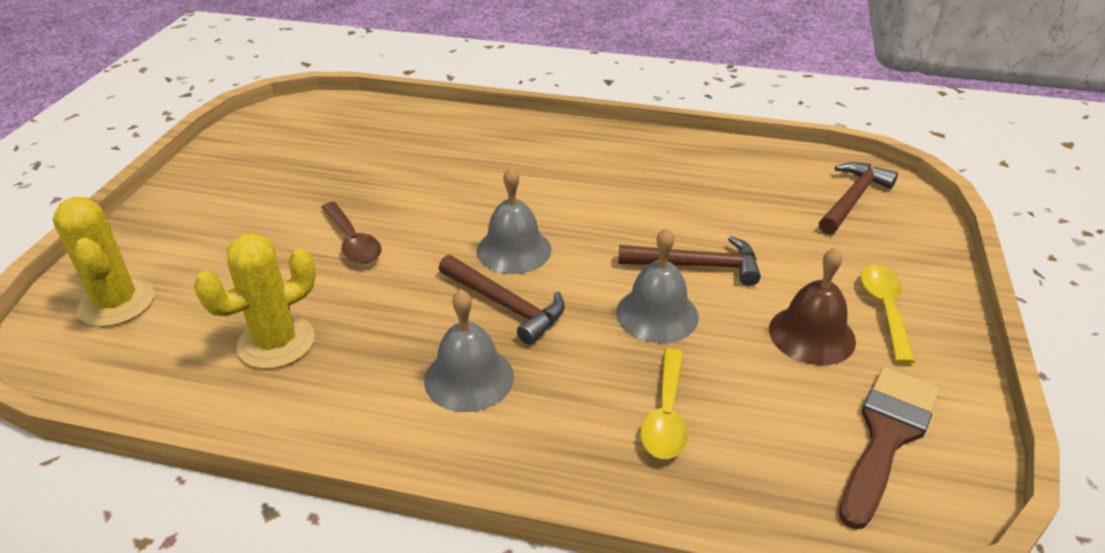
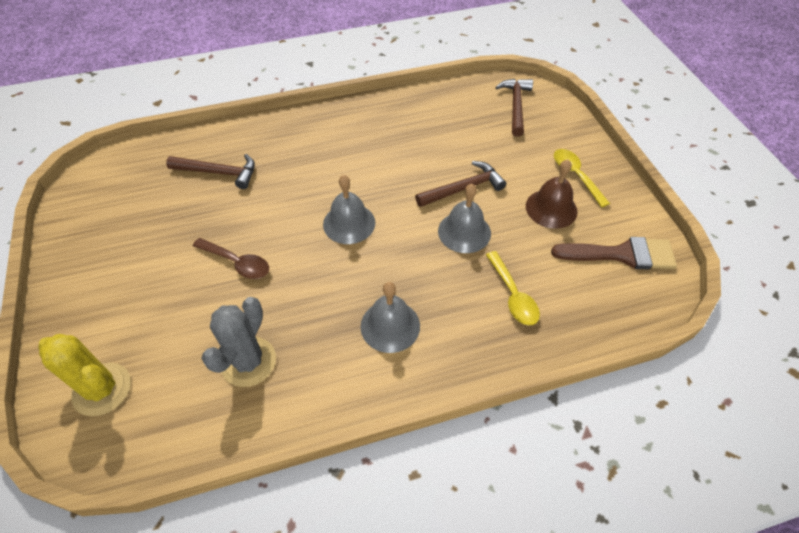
camera: 30 degrees left, 15 degrees up
yellow cactus [194,233,316,369] -> grey cactus [201,297,276,387]
brown hammer [439,255,565,345] -> brown hammer moved to [166,154,255,189]
brown brush [839,367,939,529] -> brown brush turned 90 degrees clockwise [551,237,677,269]

